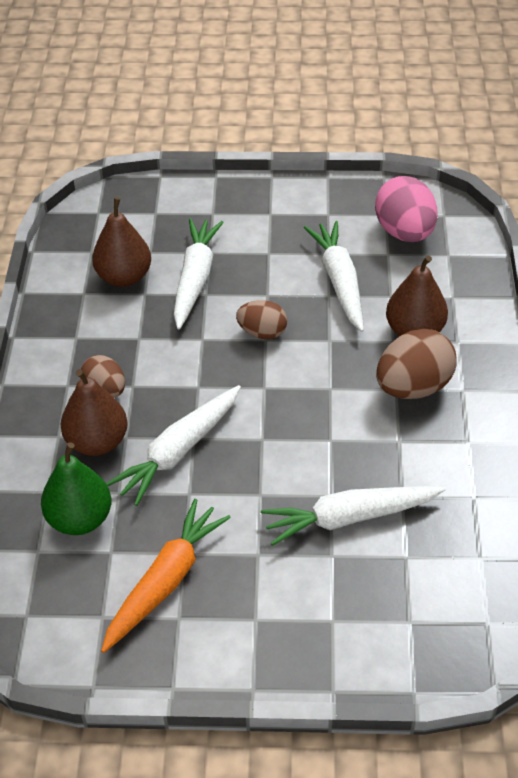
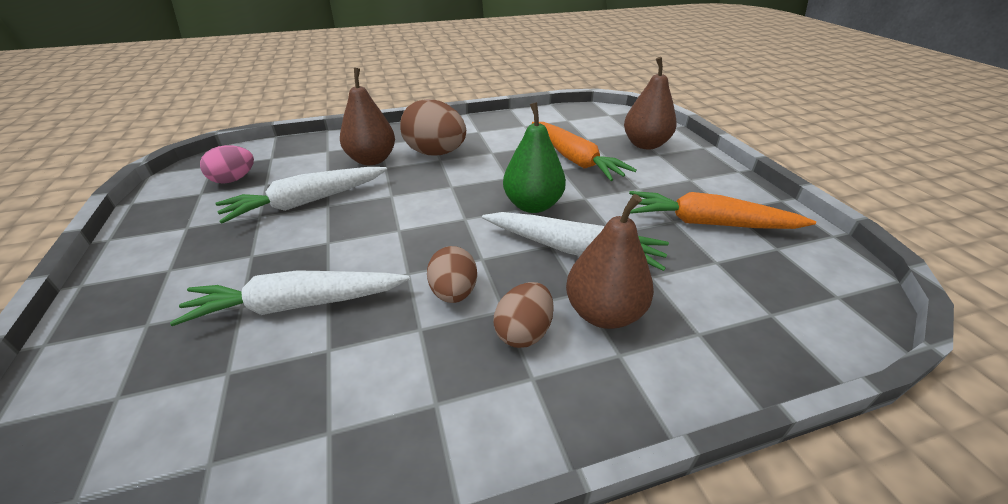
camera: 110 degrees left, 10 degrees down
green pear [41,442,111,535] -> green pear moved to [503,102,566,213]
brown pear [92,197,151,287] -> brown pear moved to [624,57,677,150]
brown egg [236,300,287,339] -> brown egg moved to [427,246,477,303]
white carrot [261,486,446,546] -> orange carrot [532,122,637,181]
pink egg [375,176,438,242] -> pink egg [200,145,254,184], size x0.61

